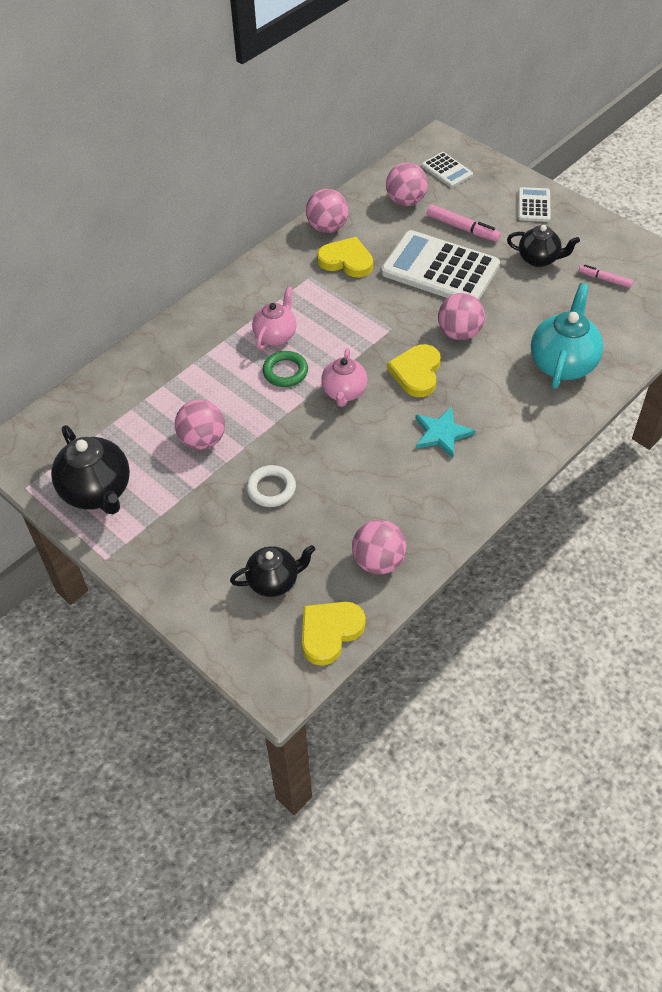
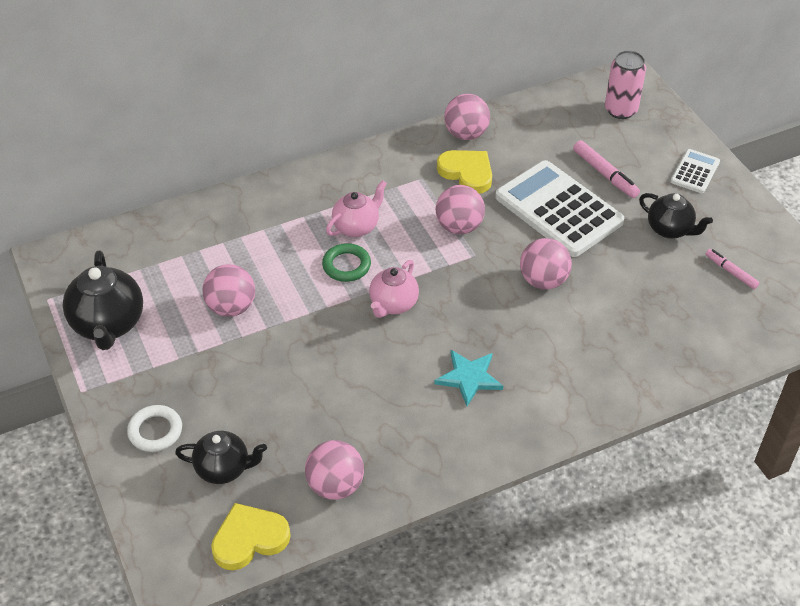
camera: 20 degrees right, 5 degrees down
white ring [246,465,296,507] -> white ring moved to [127,405,182,452]
pink ball [386,163,428,206] -> pink ball moved to [435,185,485,234]
yellow heart [387,344,441,397] -> none
white calculator [422,152,473,188] -> pink can [605,50,646,119]
turquoise teapot [531,283,603,389] -> none

